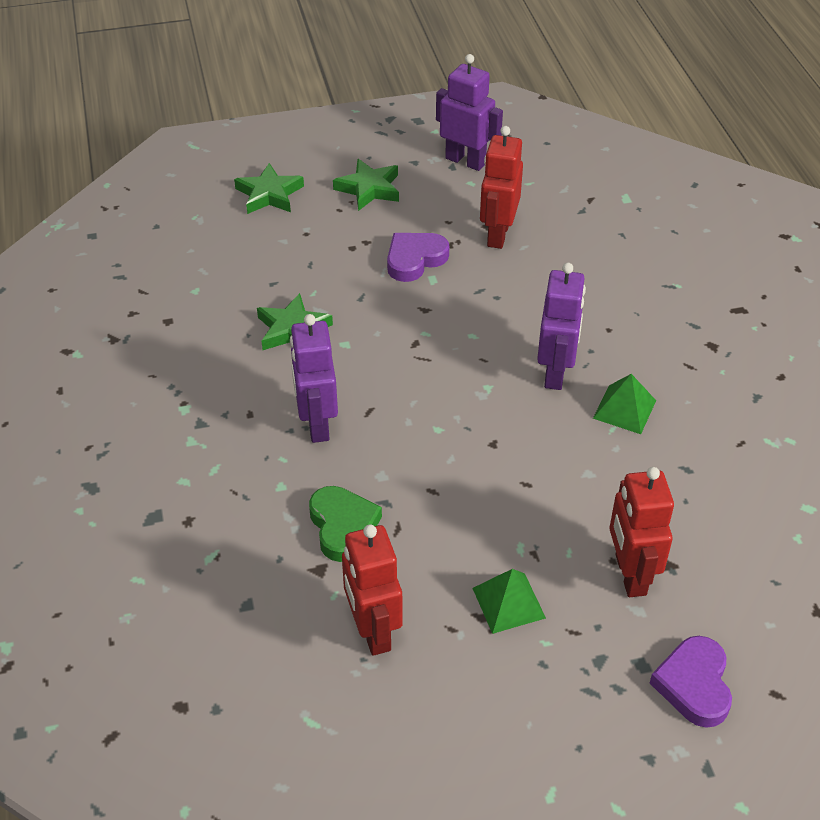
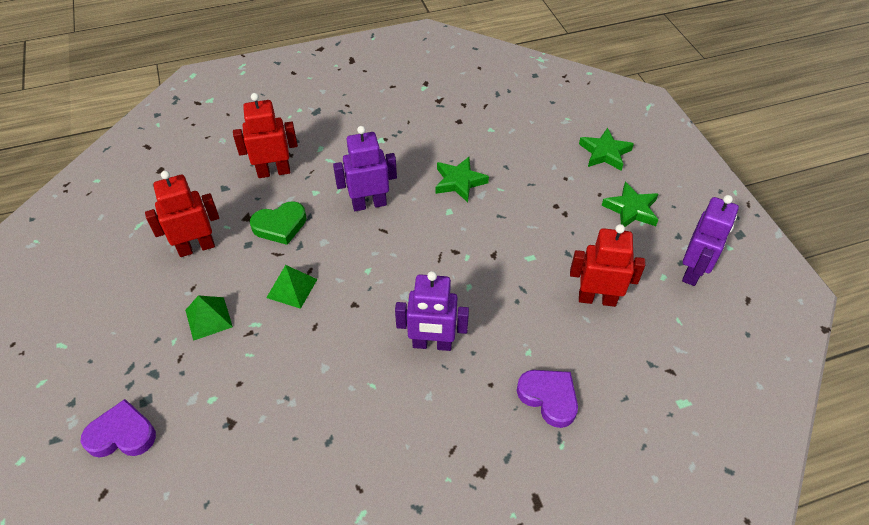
camera: 85 degrees right, 5 degrees up
purple heart [387,233,449,282] -> purple heart moved to [517,370,578,428]
green pyramid [593,374,656,434] -> green pyramid moved to [266,265,317,309]
red robot [609,467,674,597] -> red robot moved to [233,93,298,178]

